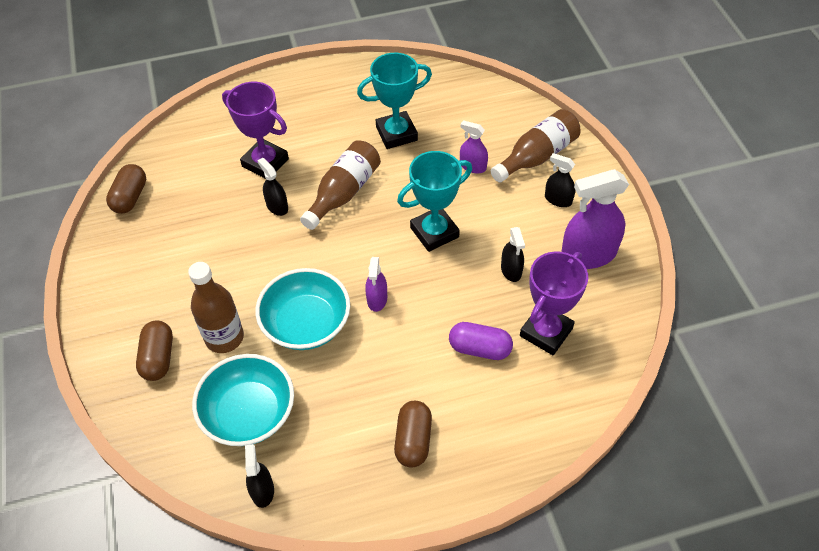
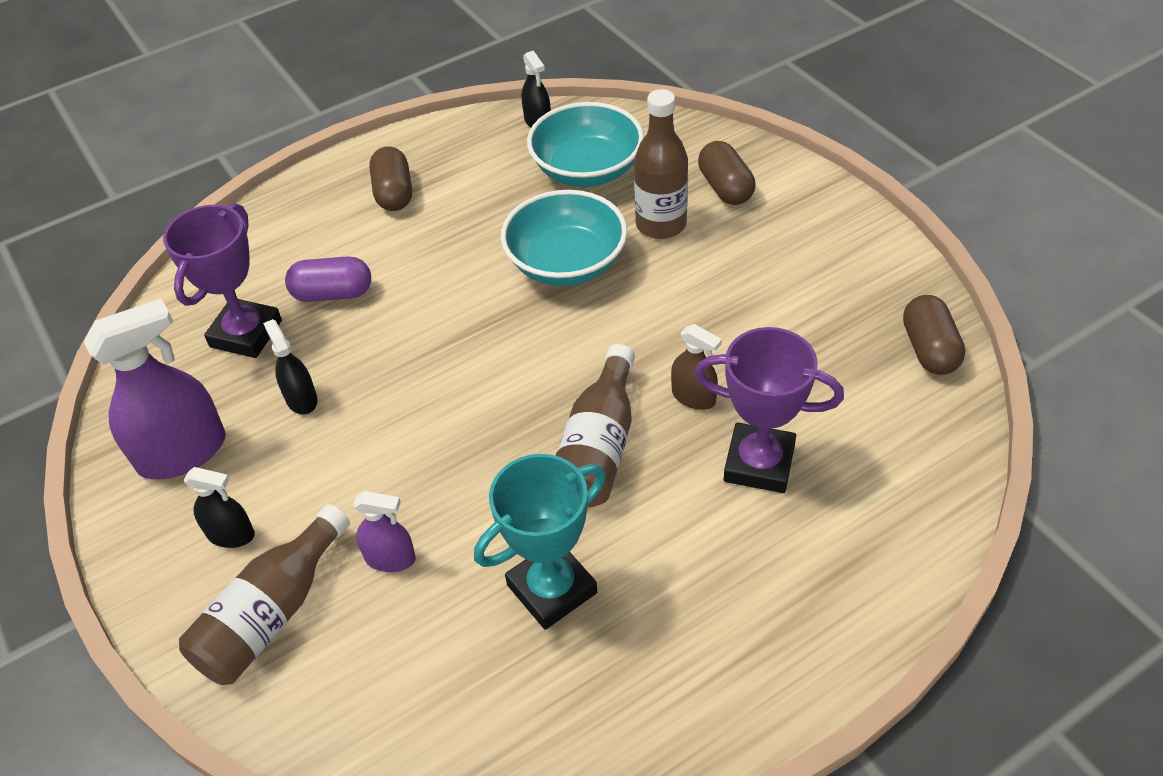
camera: 165 degrees right, 5 degrees down
black spray bottle [257,158,288,216] -> brown spray bottle [671,324,722,410]
purple spray bottle [365,257,387,312] -> none
turquoise trophy [397,151,472,252] -> none

